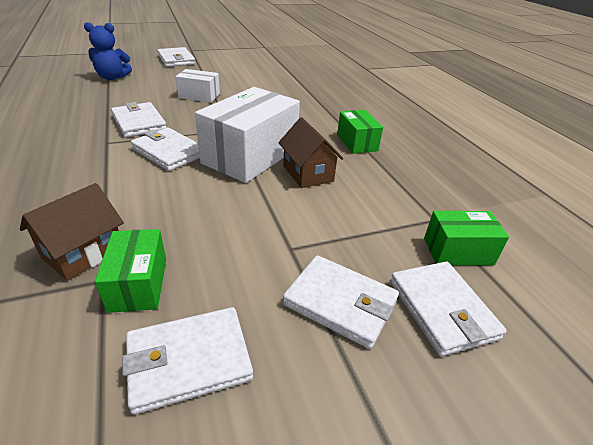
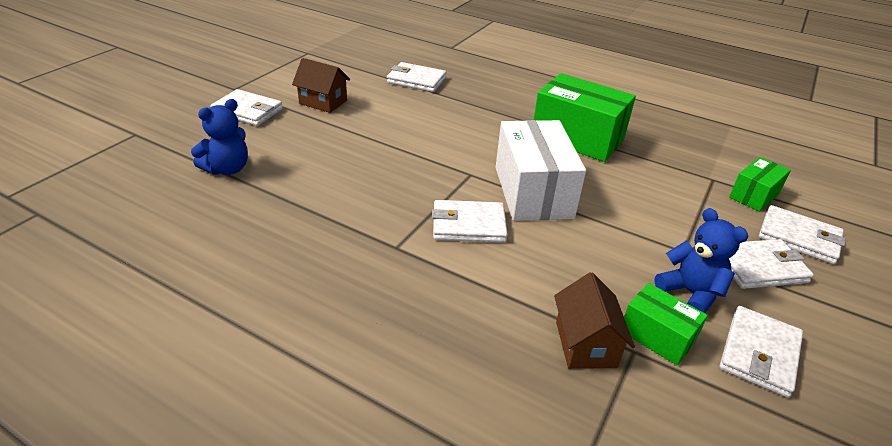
camera: 40 degrees left, 0 degrees up
white wallet [111,102,167,137] -> white wallet moved to [387,62,446,92]
white box [175,69,220,103] -> none
brown house [278,117,343,188] -> brown house moved to [292,58,350,113]
green box [337,110,383,154] -> green box [534,73,636,162], size x1.89
none -> blue teddy bear [654,208,748,313]

